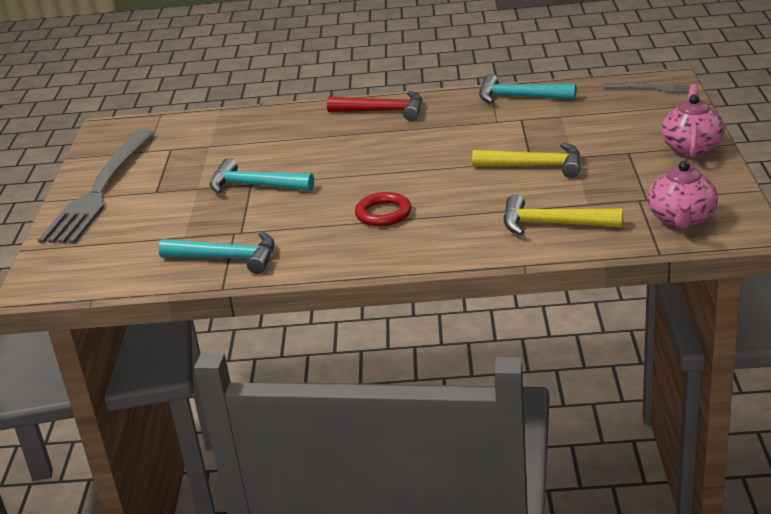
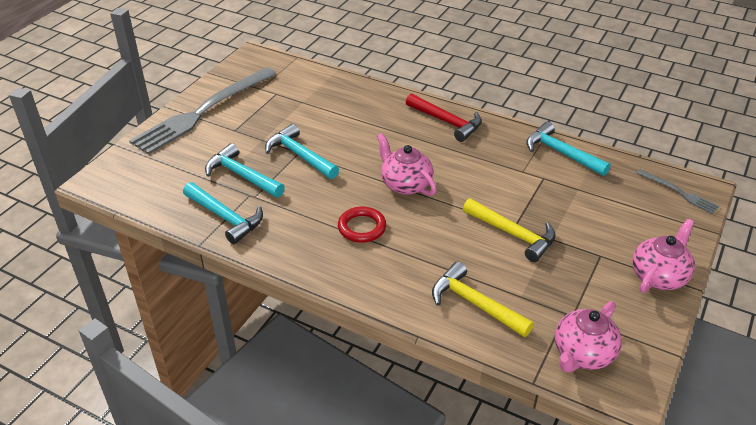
camera: 25 degrees right, 10 degrees up
none -> turquoise hammer [205,143,285,198]
none -> pink teapot [377,133,437,196]

